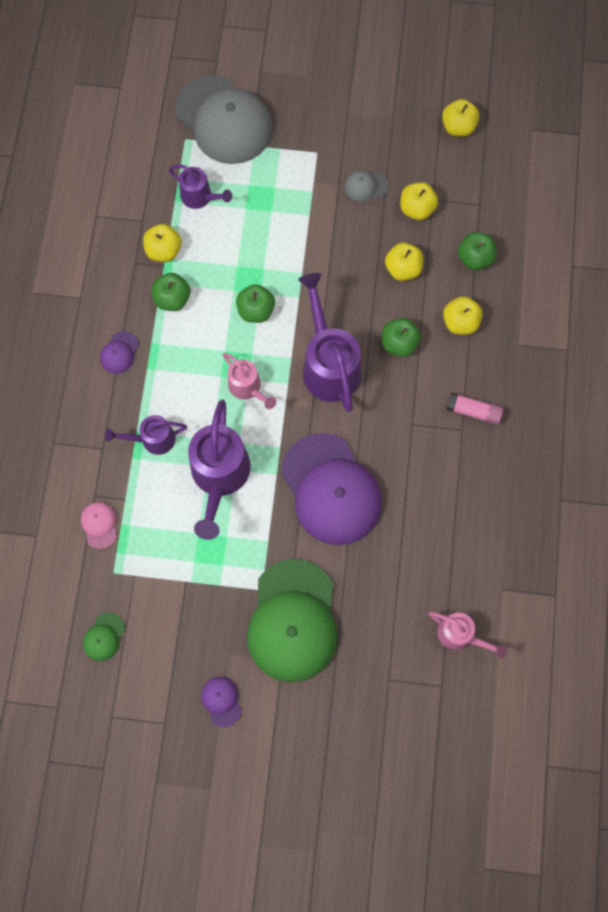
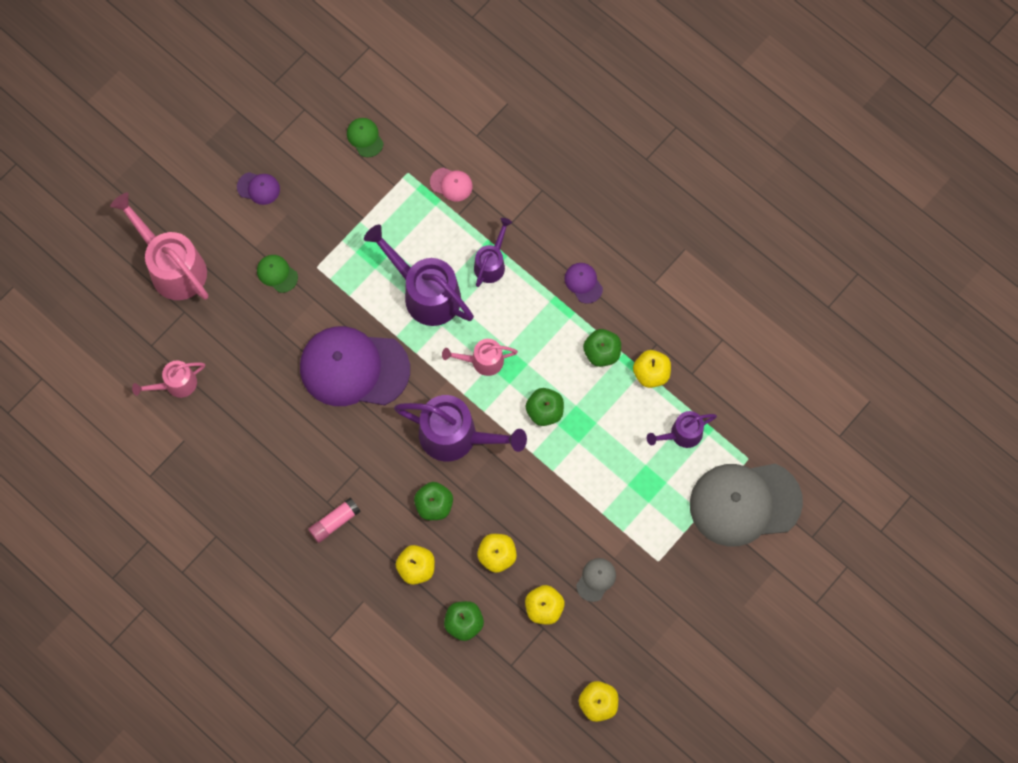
camera: 125 degrees right, 0 degrees up
green cap [247,559,337,682] -> green cap [257,255,298,293], size x0.40
none -> pink watering can [110,193,208,300]

